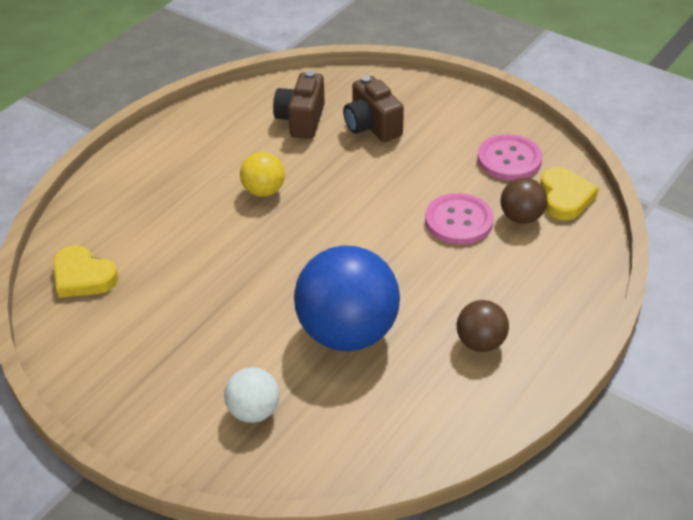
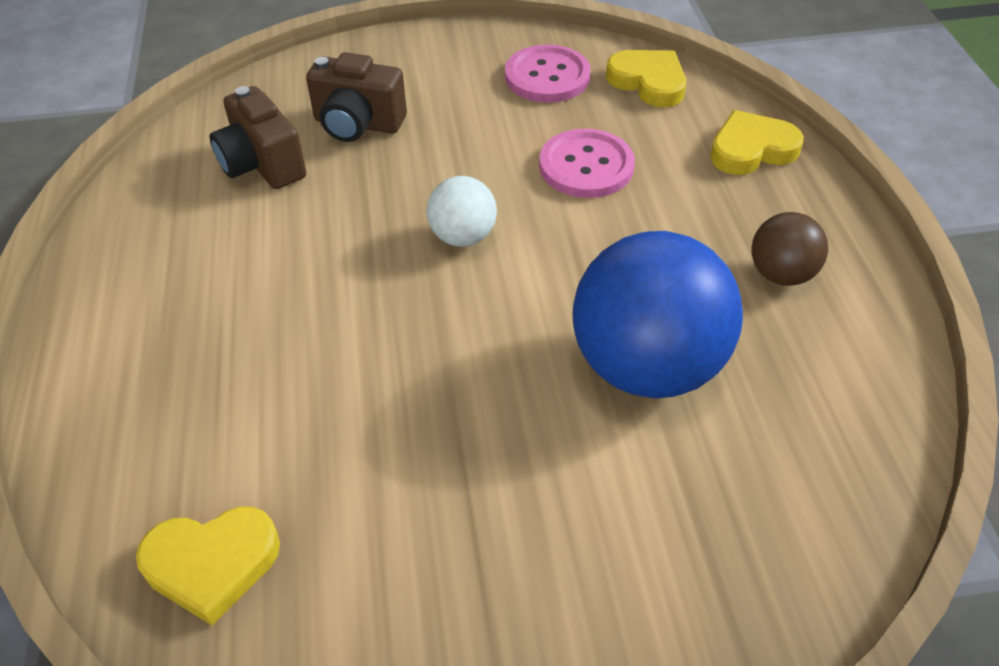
camera: 45 degrees left, 5 degrees up
white ball [224,367,280,423] -> white ball moved to [427,176,497,247]
yellow ball [240,152,285,197] -> none
brown ball [501,178,547,224] -> none
none -> yellow heart [710,110,804,175]

